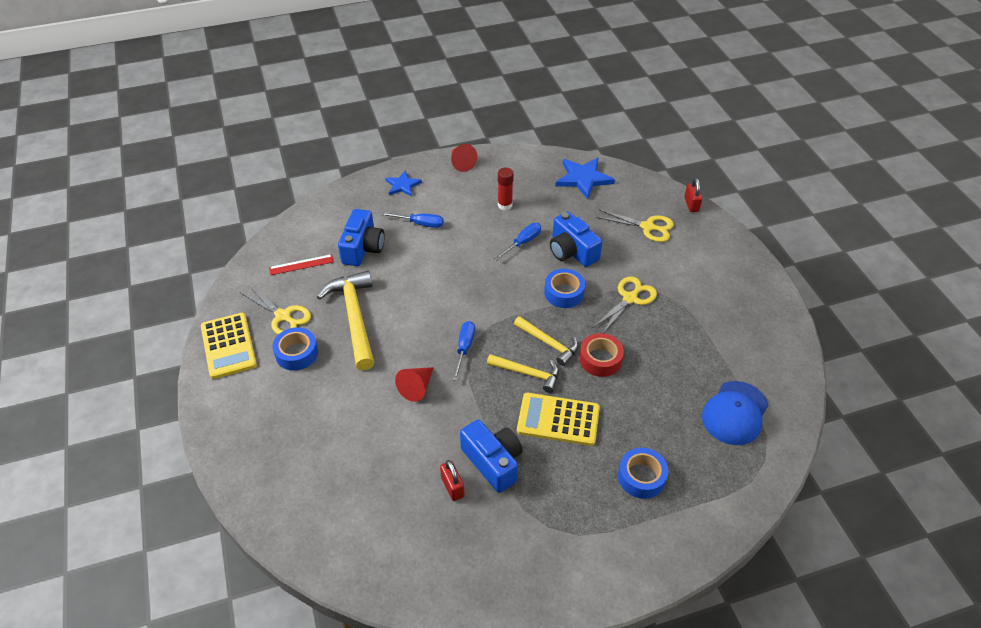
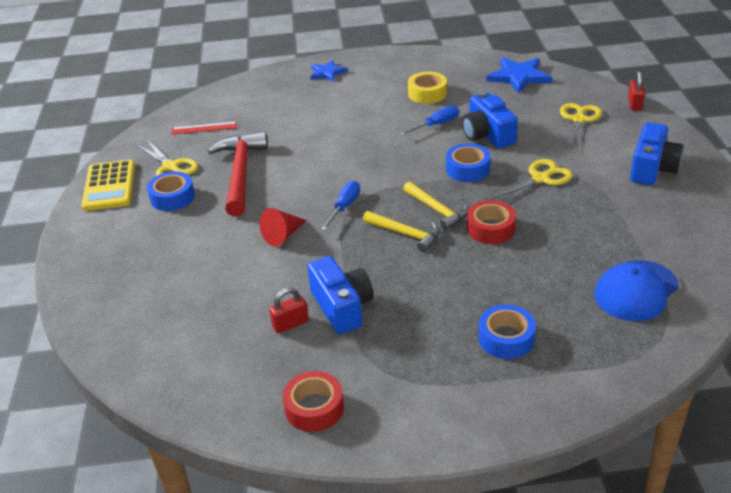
camera: 15 degrees right, 10 degrees down
yellow hammer [317,271,374,370] -> red hammer [208,132,268,217]
blue camera [338,209,385,266] -> blue camera moved to [630,122,683,185]
blue screwdriver [381,212,443,228] -> none
red padlock [440,460,464,501] -> red padlock turned 75 degrees clockwise [269,288,309,333]
red cone [451,144,477,172] -> none
red glue stick [498,168,514,210] -> yellow tape [408,72,447,104]
yellow calculator [517,393,600,446] -> none
yellow scissors [596,210,674,242] -> yellow scissors turned 105 degrees counterclockwise [560,103,602,151]
none -> red tape [282,371,344,432]

